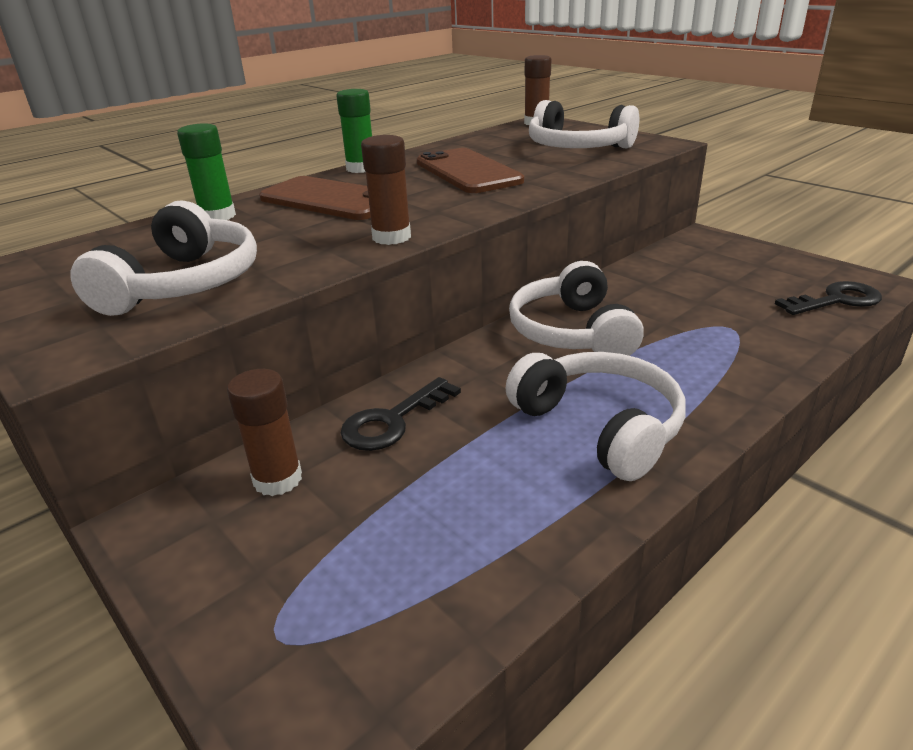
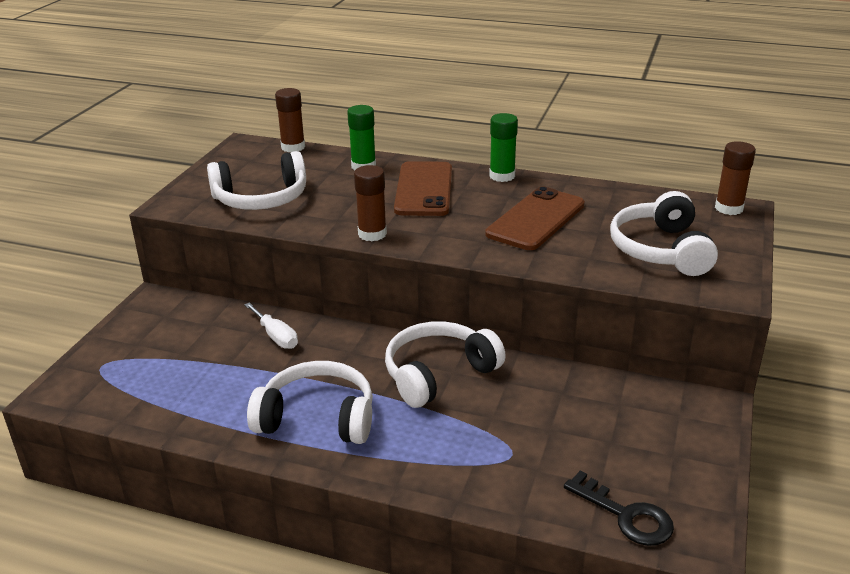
camera: 60 degrees right, 0 degrees up
brown glue stick [227,369,302,496] -> brown glue stick moved to [275,88,305,152]
black key [341,377,461,451] -> white screwdriver [244,302,298,349]
white headphones [505,352,686,481] -> white headphones turned 105 degrees counterclockwise [247,361,373,444]

